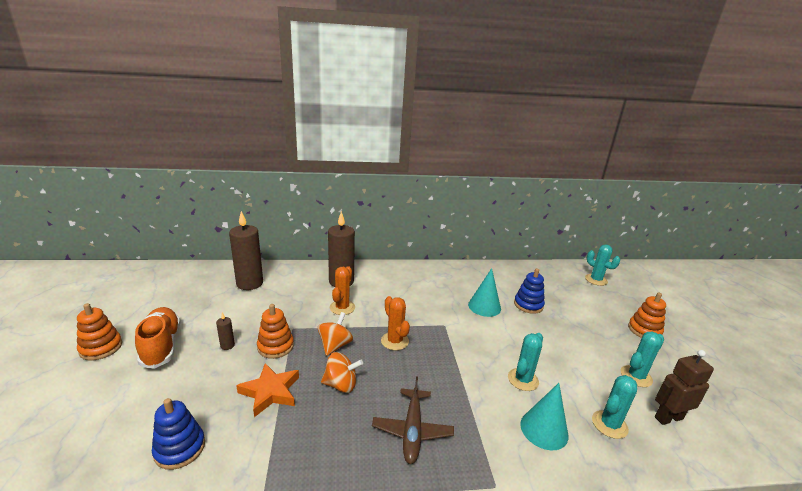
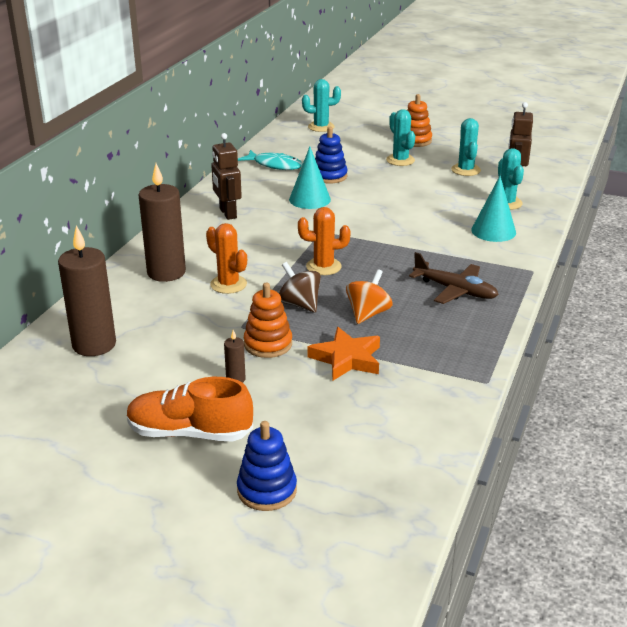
camera: 60 degrees left, 5 degrees up
orange stacking toy [77,303,122,360] -> none
blue stacking toy [152,398,205,470] -> blue stacking toy moved to [237,421,297,511]
orange spinning top [318,312,353,356] -> brown spinning top [279,262,321,313]
turquoise cactus [508,333,543,391] -> turquoise cactus moved to [386,109,415,166]
none -> brown robot [211,133,242,220]
none -> turquoise fish [238,150,303,170]

